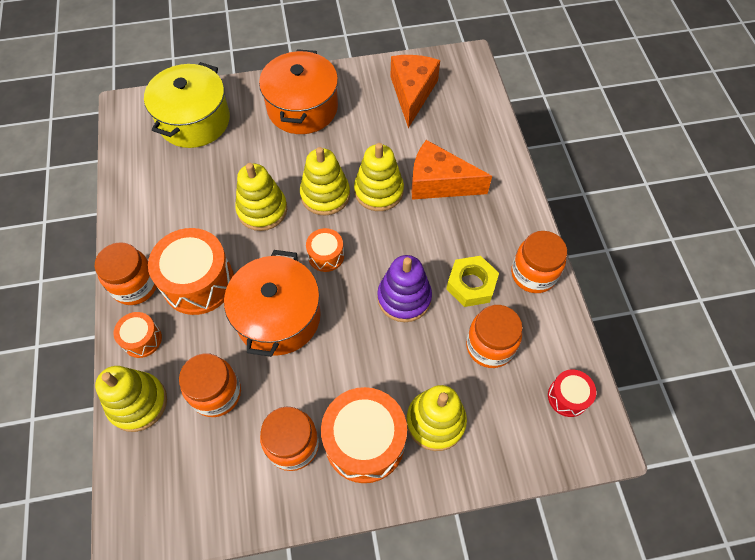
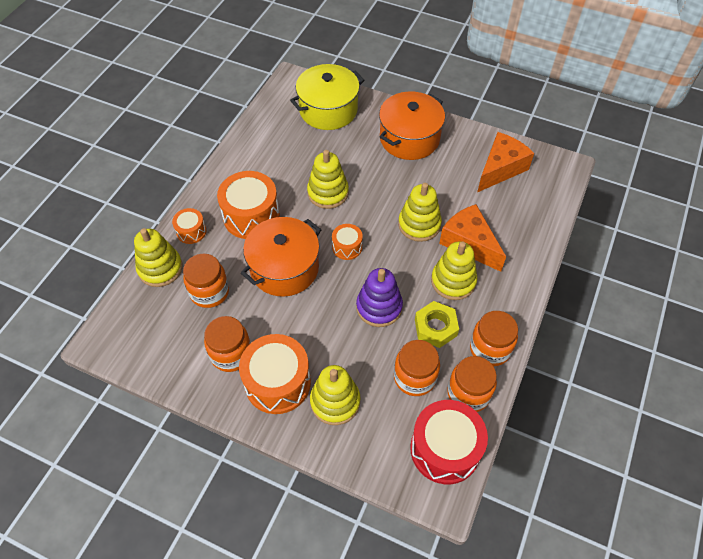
camera: 35 degrees right, 5 degrees down
orange jar [95,242,157,305] -> orange jar moved to [448,356,497,412]
yellow stacking toy [300,147,350,216] -> yellow stacking toy moved to [431,242,477,300]
red drum [548,369,596,417] -> red drum [410,400,488,484], size x1.93

